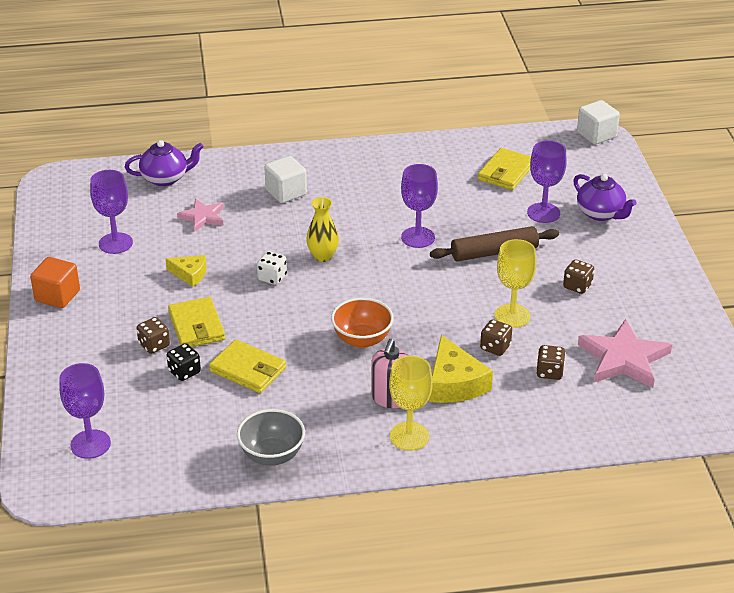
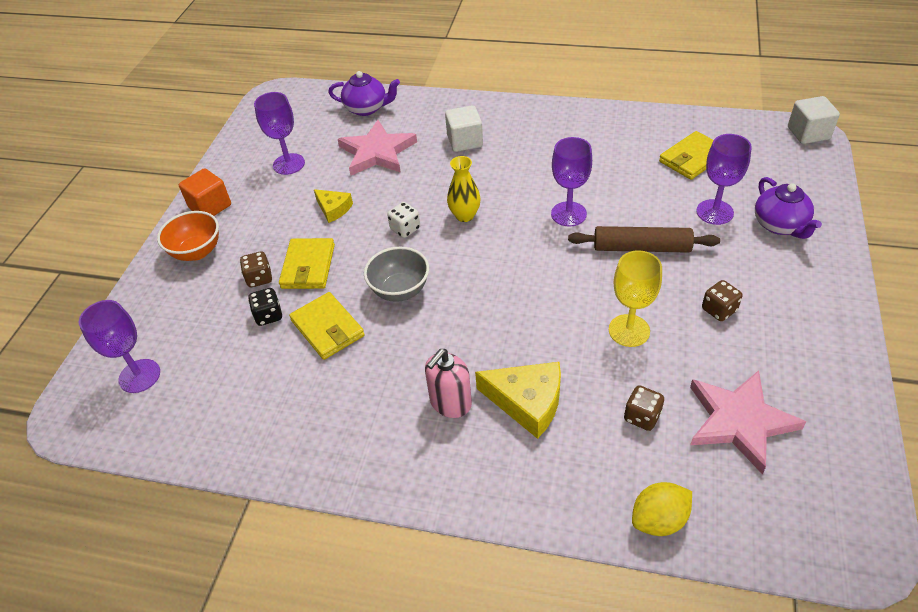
camera: 25 degrees right, 10 degrees up
pink star [177,199,224,232] -> pink star [338,120,417,176], size x1.71
grey bowl [237,409,305,466] -> grey bowl moved to [364,247,429,302]
orange bowl [331,298,394,348] -> orange bowl moved to [157,211,219,261]
yellow goblet [389,356,433,451] -> none
yellow cheese [429,335,493,403] -> yellow cheese turned 75 degrees counterclockwise [475,362,561,439]
brown dice [480,319,512,356] -> none
none -> yellow lemon [632,482,692,536]

